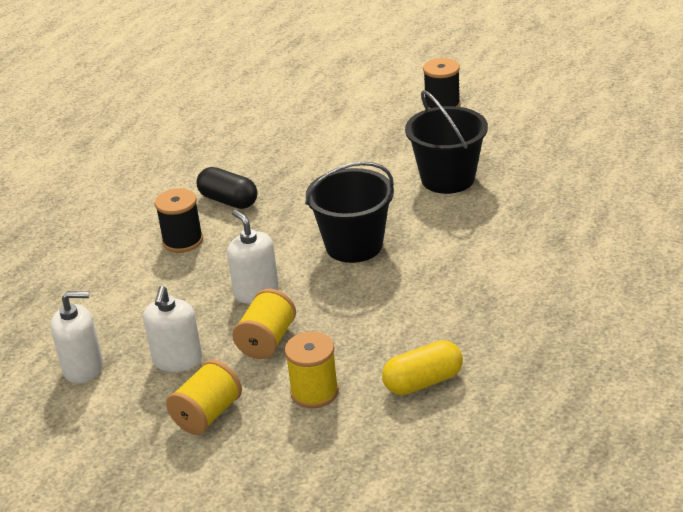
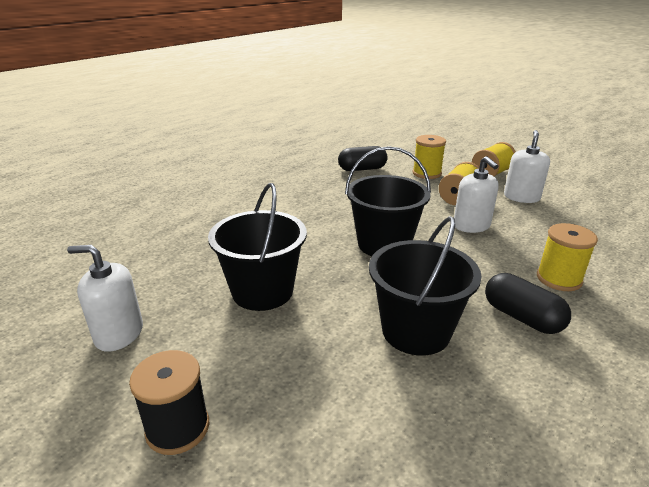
camera: 170 degrees left, 5 degrees down
white soap dispenser [51,291,103,384] -> white soap dispenser moved to [67,245,143,352]
black spool [155,188,203,253] -> yellow spool [537,223,598,291]
yellow capsule [382,340,463,395] -> black capsule [338,146,388,171]
none -> black bucket [369,216,482,356]

